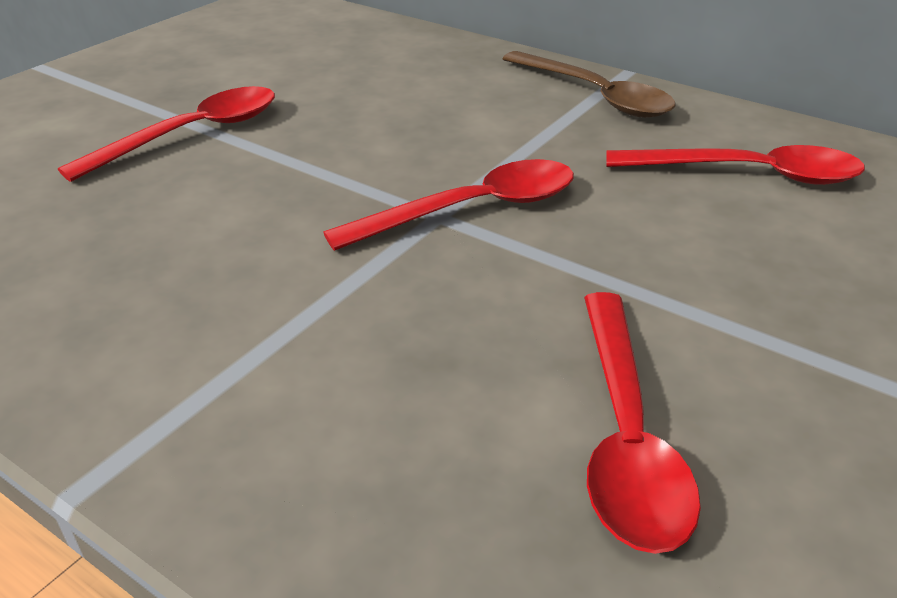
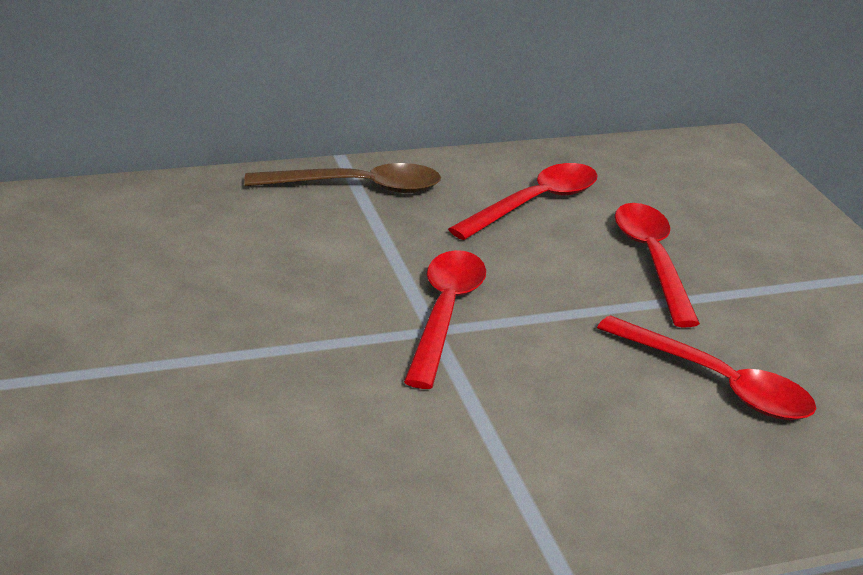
camera: 55 degrees left, 5 degrees down
red spoon [58,86,275,182] -> red spoon moved to [615,203,700,327]

